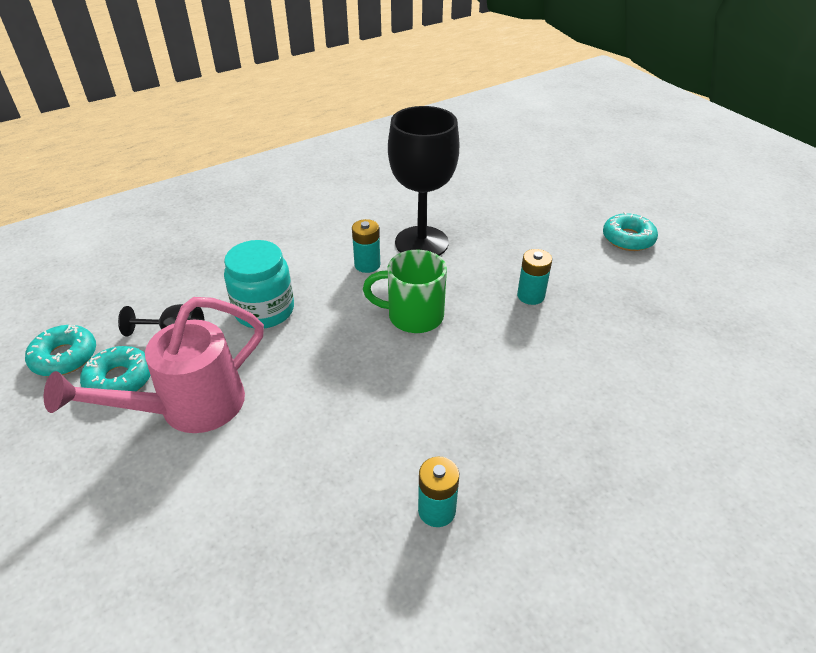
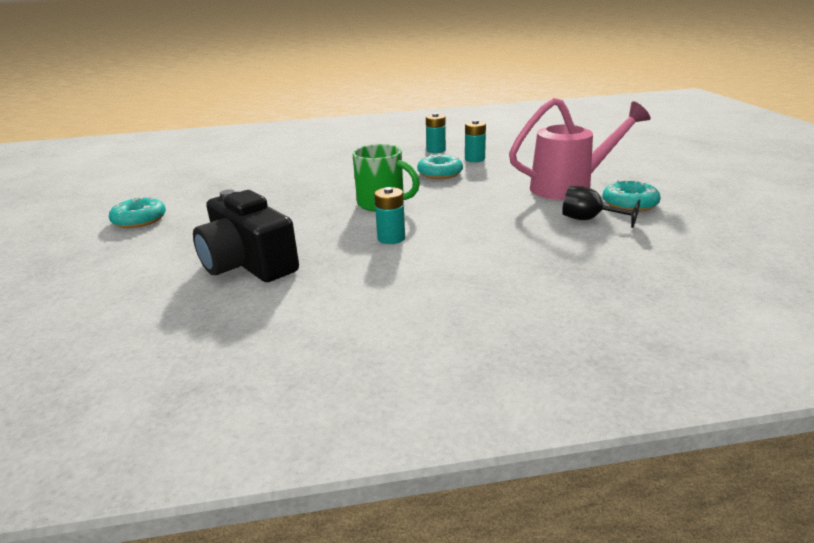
camera: 155 degrees left, 15 degrees down
turquoise donut [25,325,96,376] -> turquoise donut moved to [417,153,463,179]
turquoise jar [224,240,294,328] -> none
black goblet [388,106,459,256] -> none
turquoise battery [517,249,552,305] -> turquoise battery moved to [465,120,486,162]
none -> black camera [193,189,299,282]

